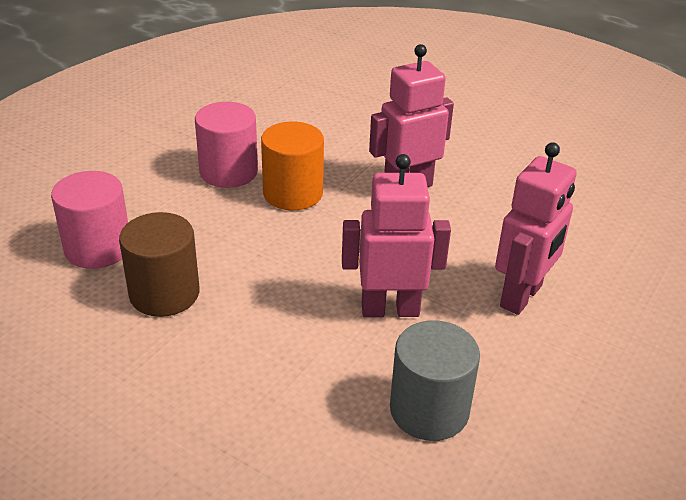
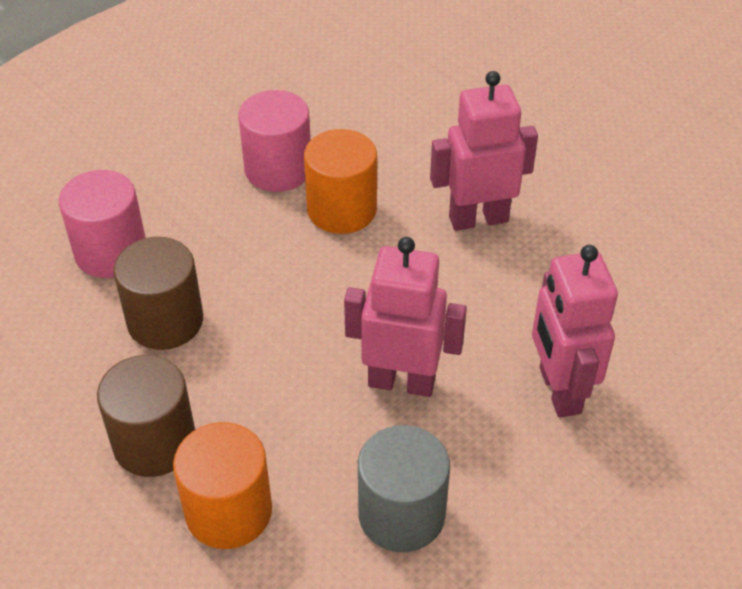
camera: 15 degrees right, 10 degrees up
pink robot [495,142,577,315] -> pink robot turned 120 degrees clockwise [532,245,618,418]
none -> brown cylinder [97,355,195,477]
none -> orange cylinder [173,422,272,549]

